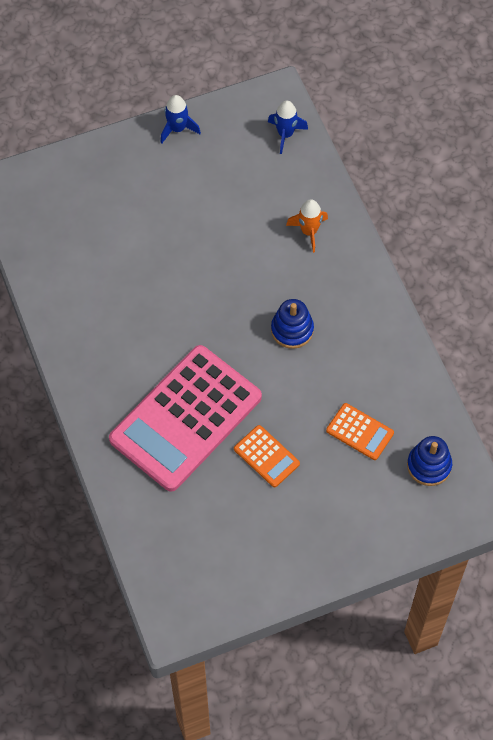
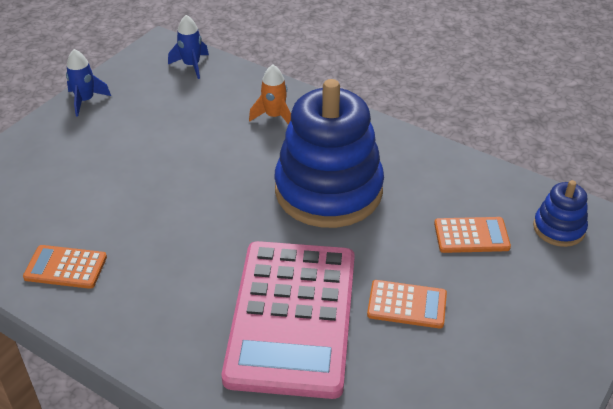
camera: 35 degrees left, 20 degrees down
blue stacking toy [271,299,314,349] -> blue stacking toy [275,79,384,228], size x2.20
none -> orange calculator [23,245,107,289]

